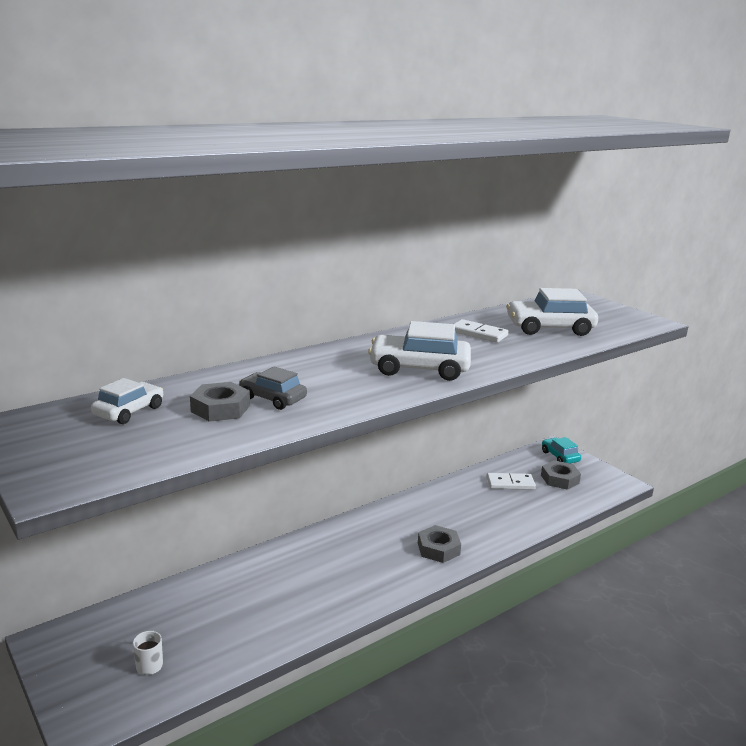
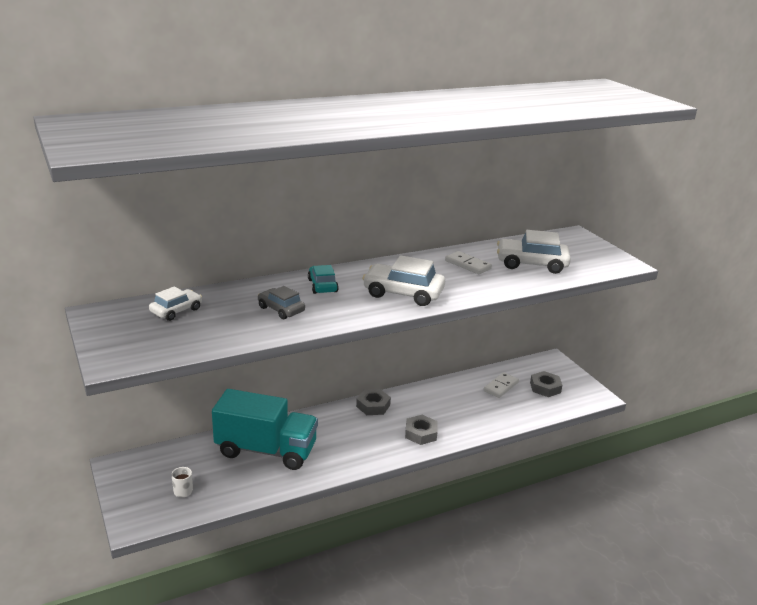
camera: 10 degrees right, 5 degrees up
grey nut [190,382,250,422] -> grey nut moved to [356,389,391,415]
white domino [487,473,536,490] -> white domino turned 60 degrees counterclockwise [483,372,519,398]
turquoise car [542,437,581,464] -> turquoise car moved to [308,265,339,294]
none -> turquoise truck [212,389,318,470]

